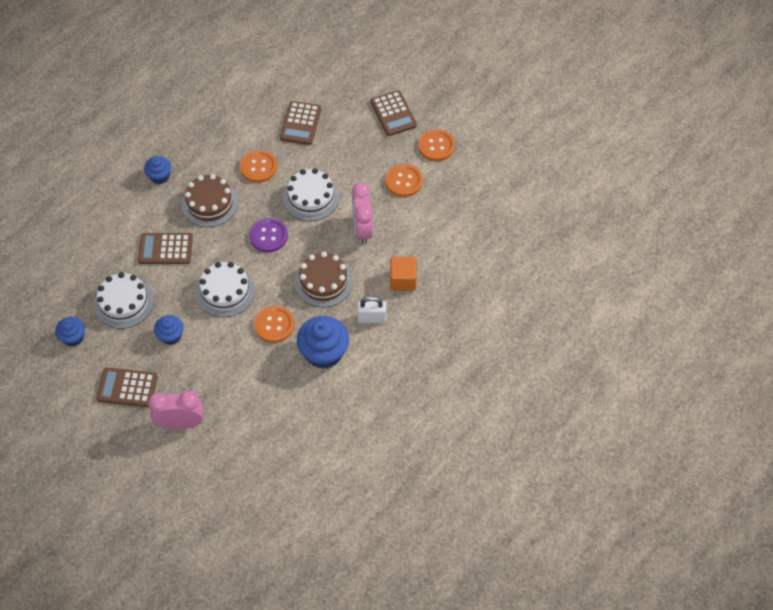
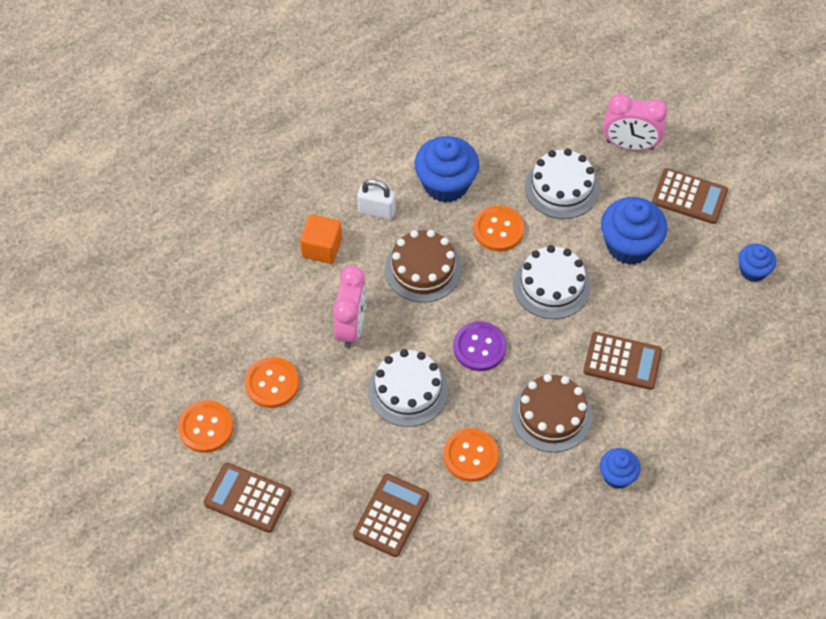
camera: 165 degrees left, 0 degrees up
white cake [94,272,154,329] -> white cake moved to [525,149,599,219]
blue cupcake [154,315,184,345] -> blue cupcake [601,197,667,265], size x1.76
brown calculator [371,90,417,136] -> brown calculator turned 60 degrees counterclockwise [204,463,291,533]

